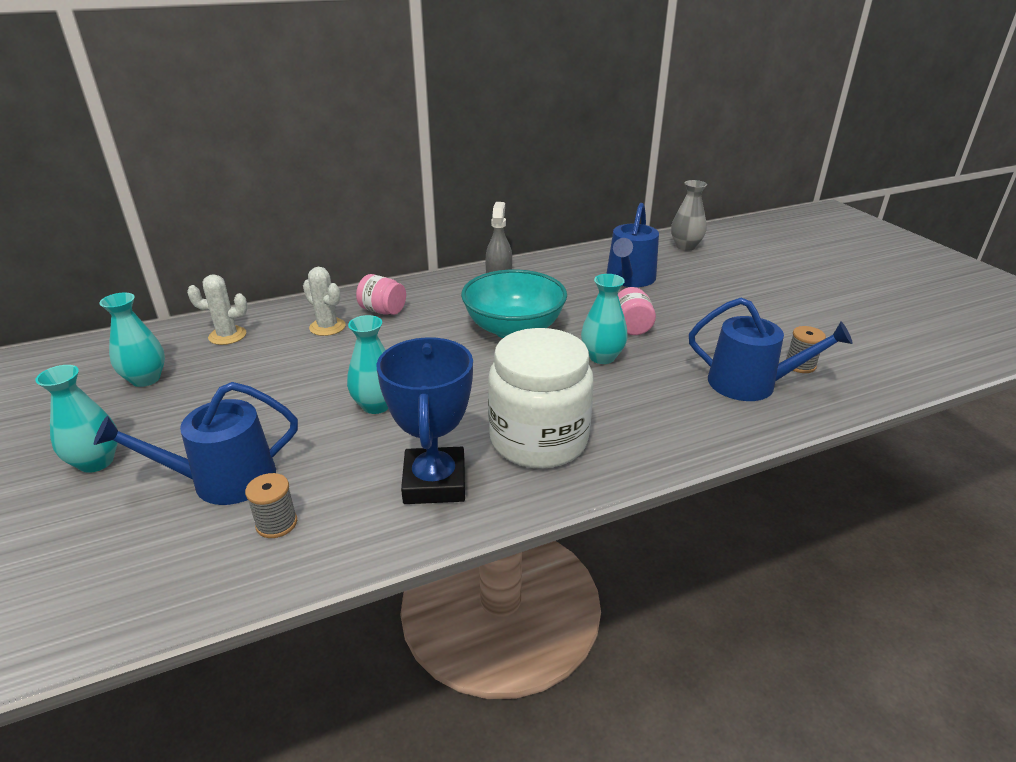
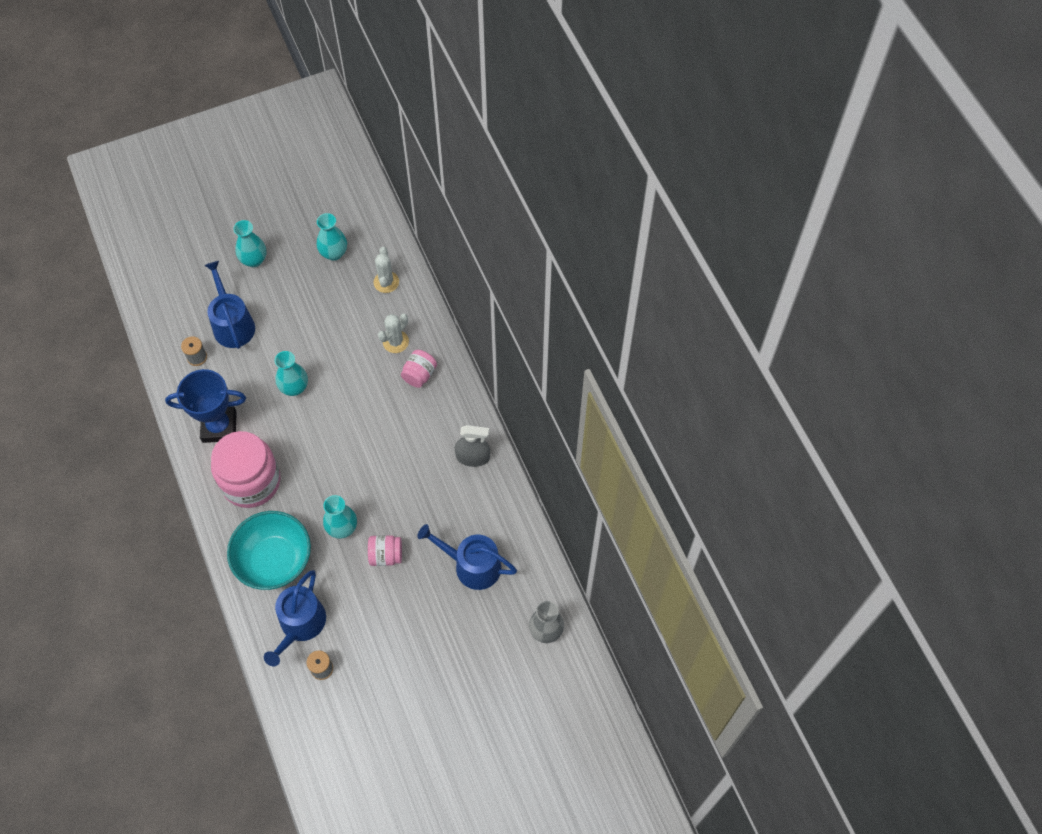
camera: 90 degrees right, 30 degrees up
turquoise bowl [461,270,567,338] -> turquoise bowl moved to [227,511,311,590]
white jar [488,328,594,469] -> pink jar [211,431,281,508]

